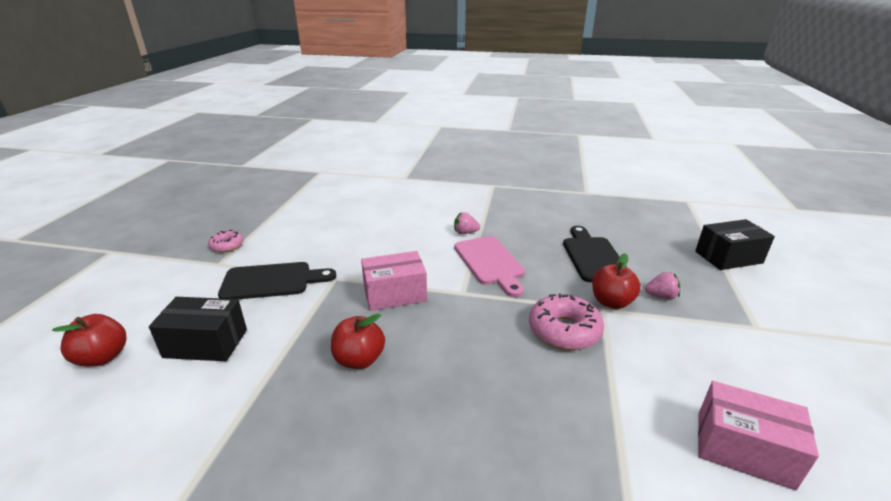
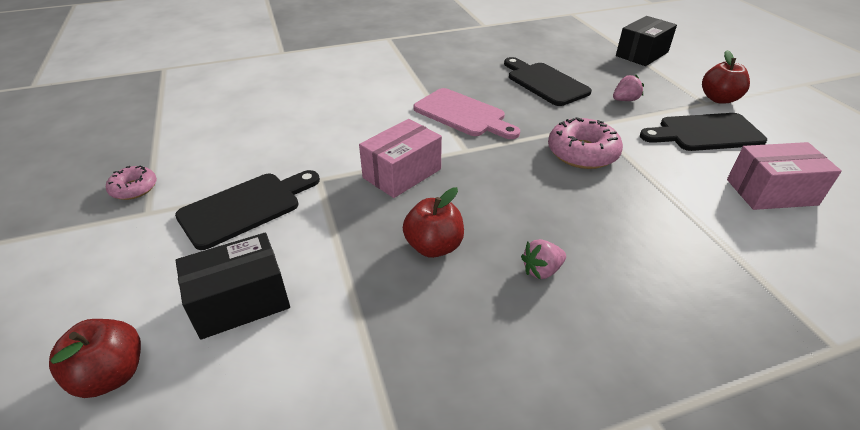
camera: 30 degrees left, 10 degrees up
pink strawberry [454,212,480,234] -> pink strawberry moved to [521,239,566,280]
red apple [592,253,641,309] -> red apple moved to [702,50,750,103]
none -> black cutting board [640,113,767,151]

